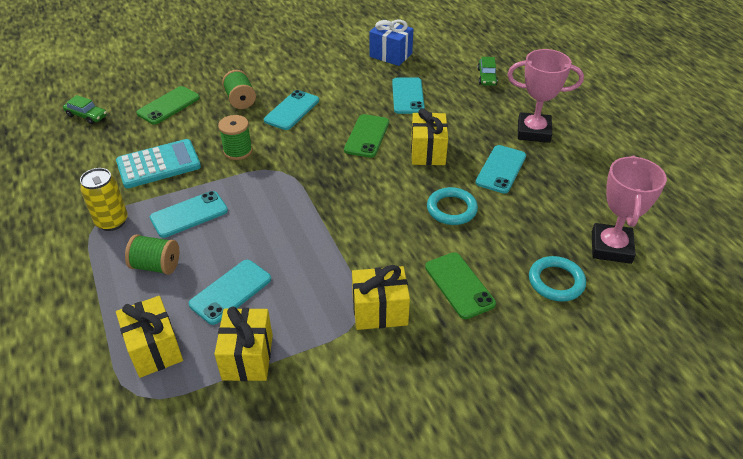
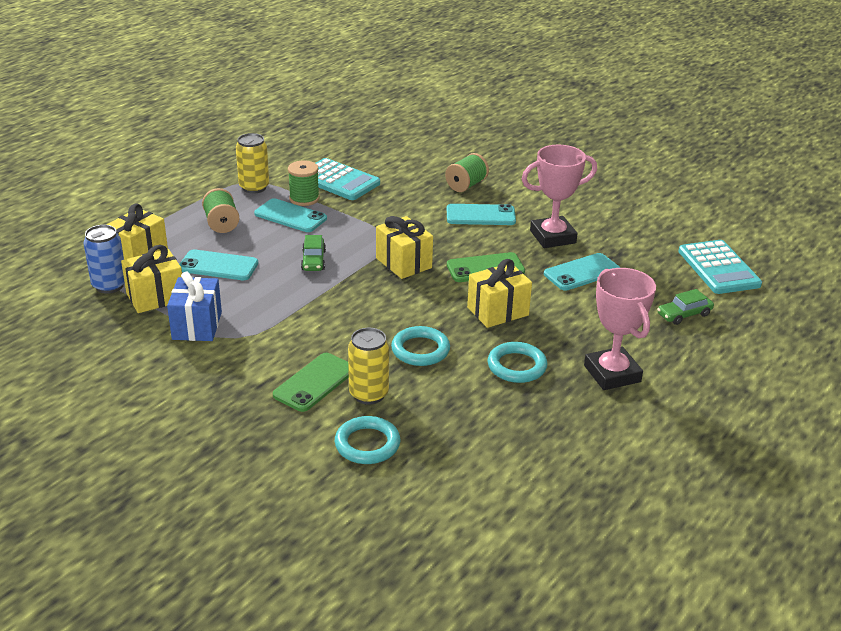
camera: 60 degrees right, 10 degrees down
green car [63,95,107,124] -> green car moved to [301,235,326,271]
green phone [136,86,200,125] -> none
green spool [218,115,253,160] -> green spool moved to [288,160,320,206]
yellow gift [352,265,410,330] -> yellow gift moved to [376,216,433,279]
blue gift [369,20,413,66] -> blue gift moved to [167,272,222,341]
turquoise phone [476,145,526,193] -> turquoise ring [488,342,547,383]
pink trophy [592,156,667,264] -> pink trophy moved to [522,145,597,248]
none -> blue can [84,225,125,294]
none -> yellow can [348,328,389,405]
none -> turquoise calculator [678,240,762,294]

